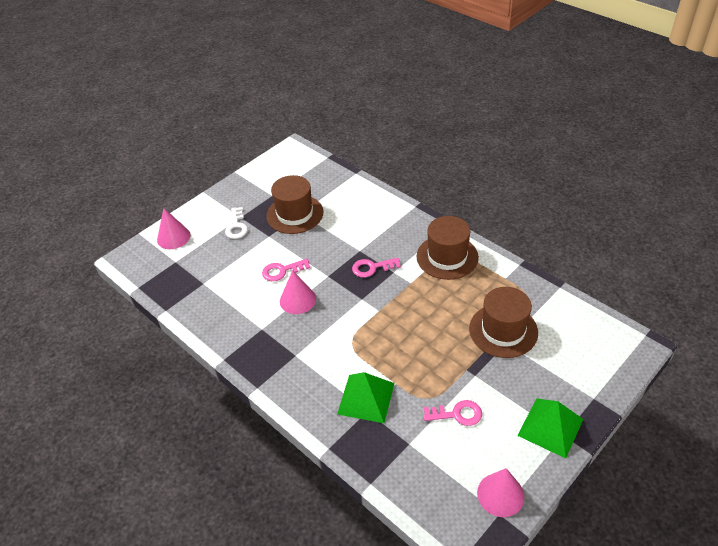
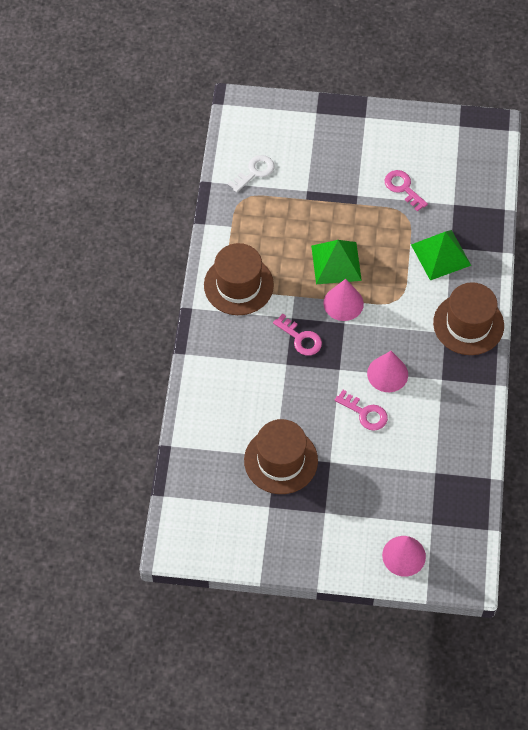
camera: 130 degrees left, 15 degrees up
white key [225,207,248,239] -> white key moved to [228,155,275,193]
brown hat [469,287,538,358] -> brown hat moved to [433,282,504,355]
pink cone [477,468,524,517] -> pink cone moved to [323,279,364,321]
green pyramid [518,398,583,458] -> green pyramid moved to [311,240,362,284]

